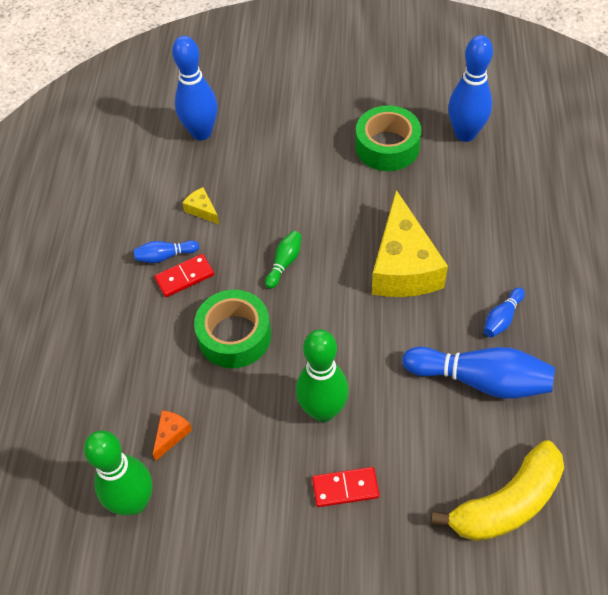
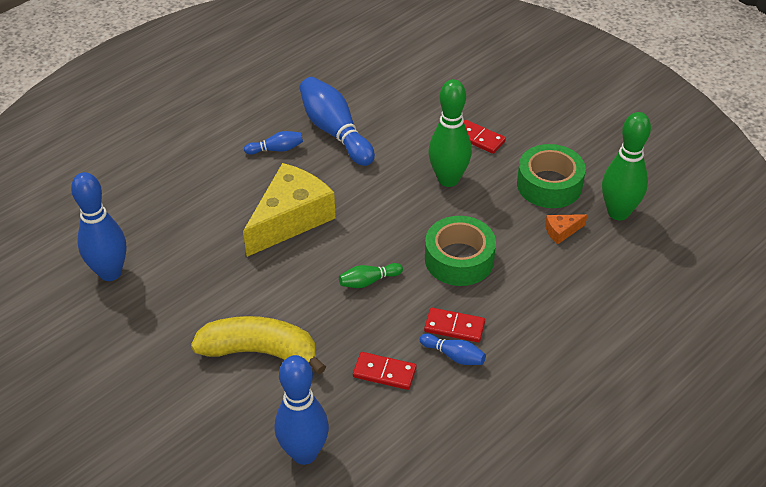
camera: 140 degrees left, 10 degrees down
yellow cheese [182,187,219,224] -> red domino [353,352,416,390]
green tape [356,105,421,171] -> green tape moved to [517,144,586,208]
yellow banana [431,440,564,541] -> yellow banana moved to [191,316,326,374]

